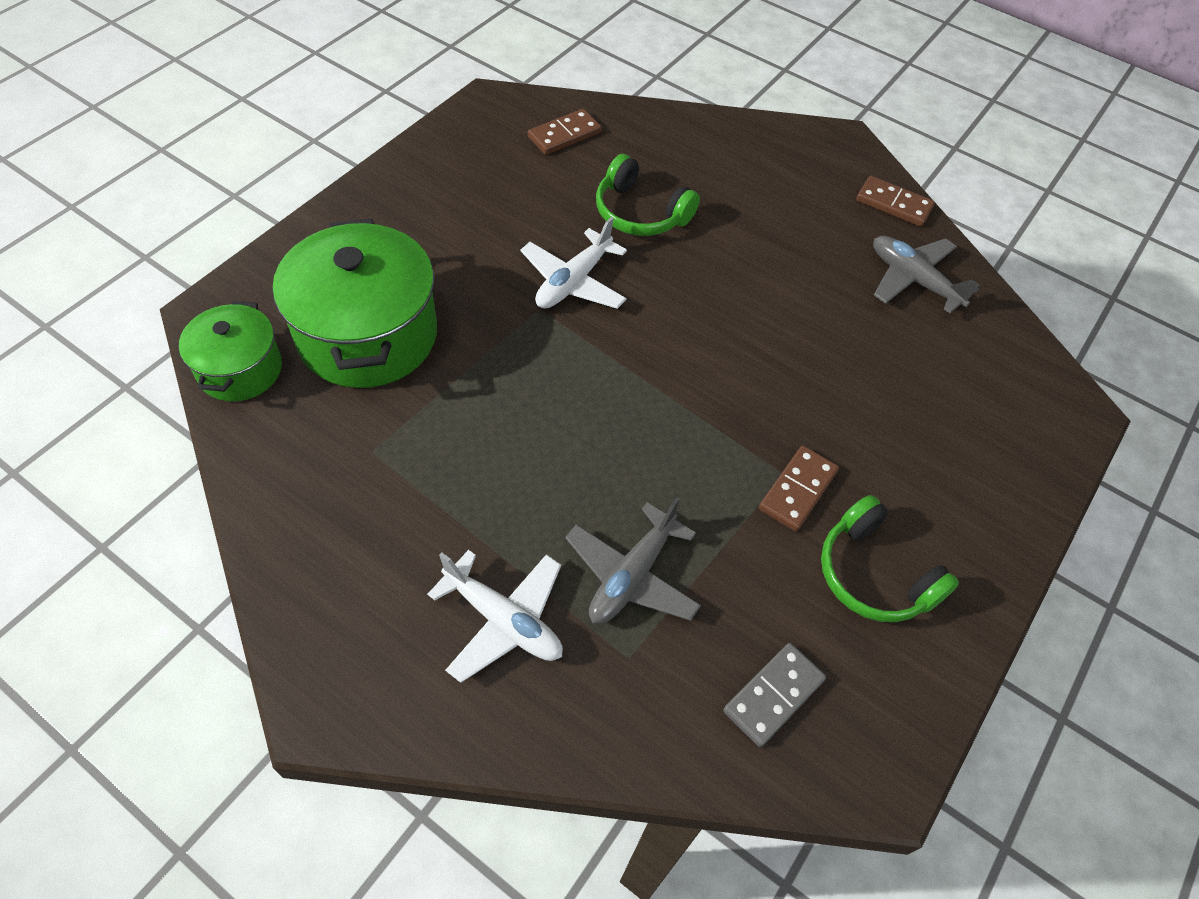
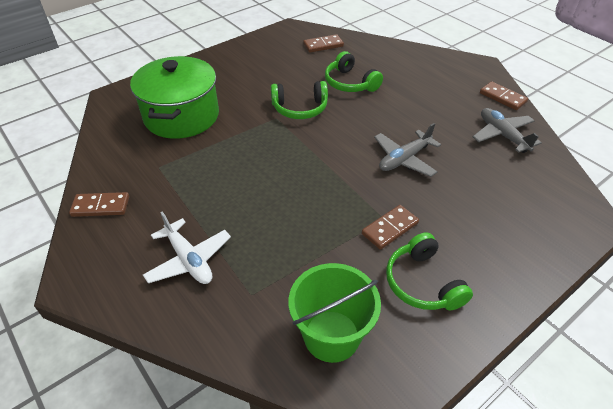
camera: 20 degrees right, 10 degrees down
green pot [179,301,282,401] -> none
white plane [520,217,627,309] -> green headphones [271,81,328,119]
grey plane [565,497,701,624] -> grey plane moved to [374,123,441,177]
grey domino [723,643,826,747] -> green bucket [288,263,381,363]
none -> brown domino [69,192,129,217]

